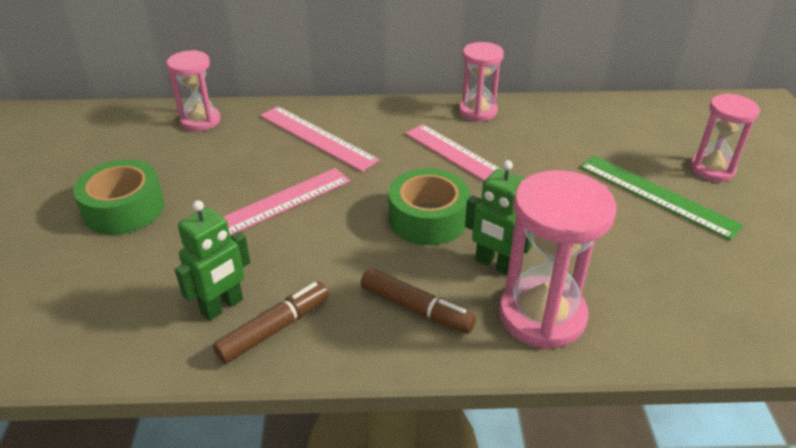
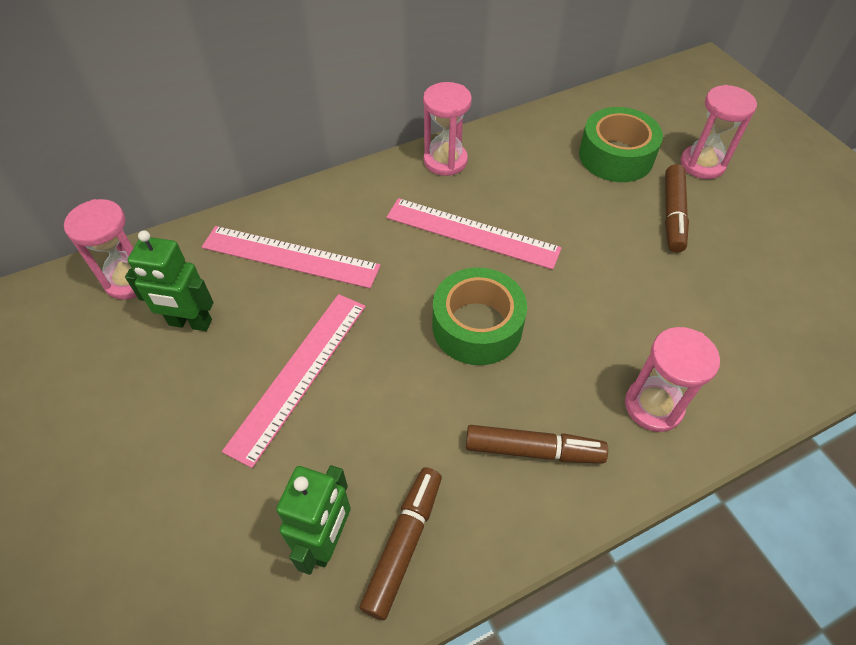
camera: 25 degrees left, 15 degrees up
green tape [73,160,164,235] -> green tape moved to [579,107,663,182]
green robot [465,160,532,275] -> green robot moved to [125,231,214,331]
pink hourglass [499,170,616,349] -> pink hourglass [625,327,720,432], size x0.63
green ruler [580,155,744,240] -> brown marker [665,164,689,252]

